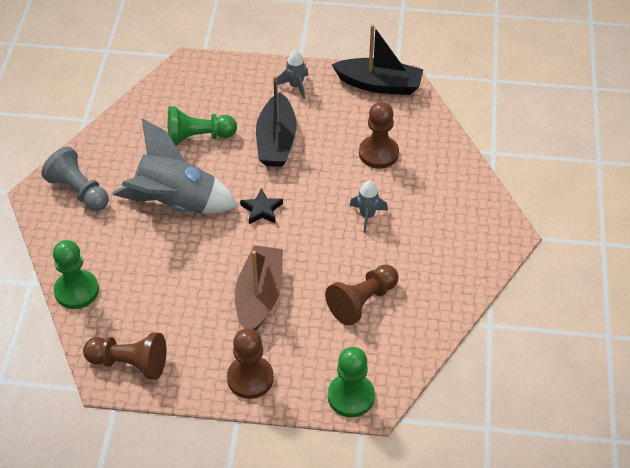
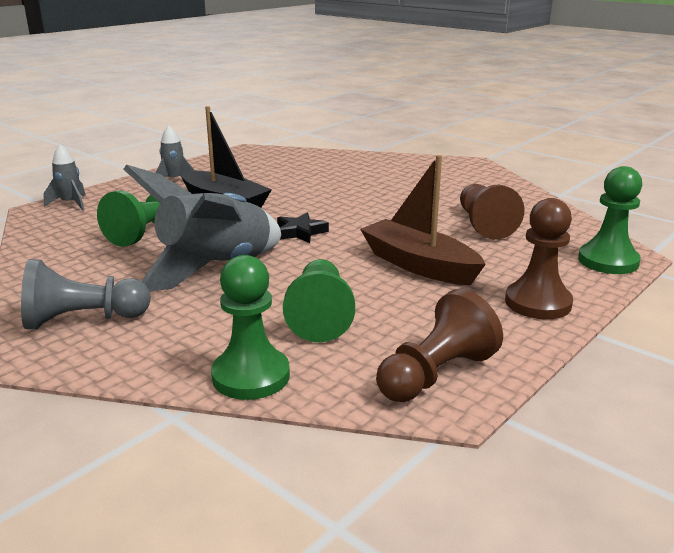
camera: 55 degrees left, 25 degrees down
black boat [332,24,423,95] -> none
grey rocket [350,181,388,233] -> grey rocket moved to [43,144,86,211]
brown pawn [359,102,399,169] -> none
none -> green pawn [283,259,355,342]

